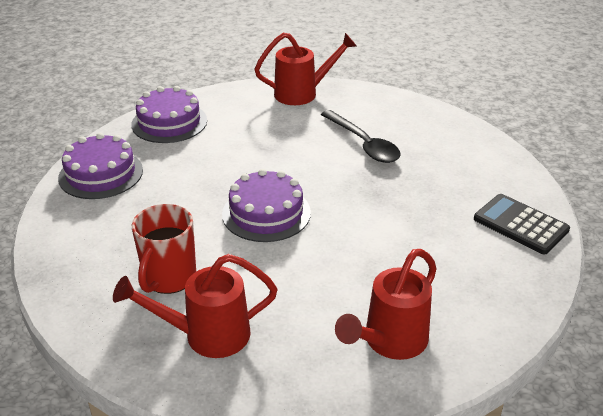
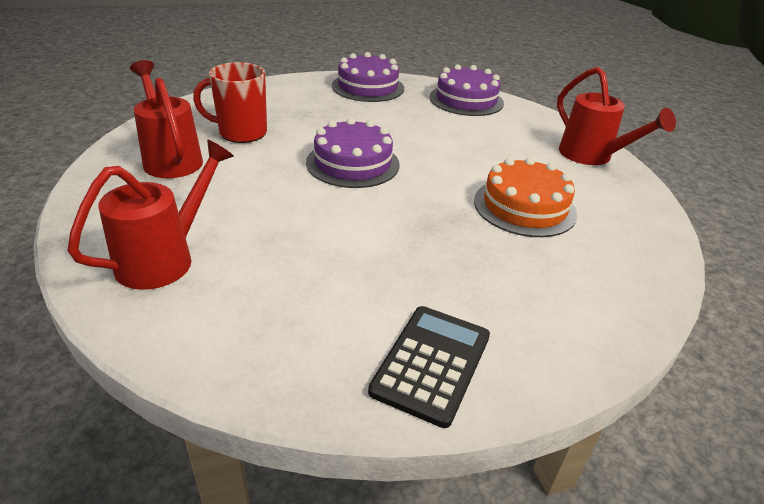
camera: 70 degrees right, 0 degrees up
black spoon [321,110,401,163] -> orange cake [474,157,577,237]
red watering can [335,249,437,360] -> red watering can turned 105 degrees clockwise [68,139,234,290]

